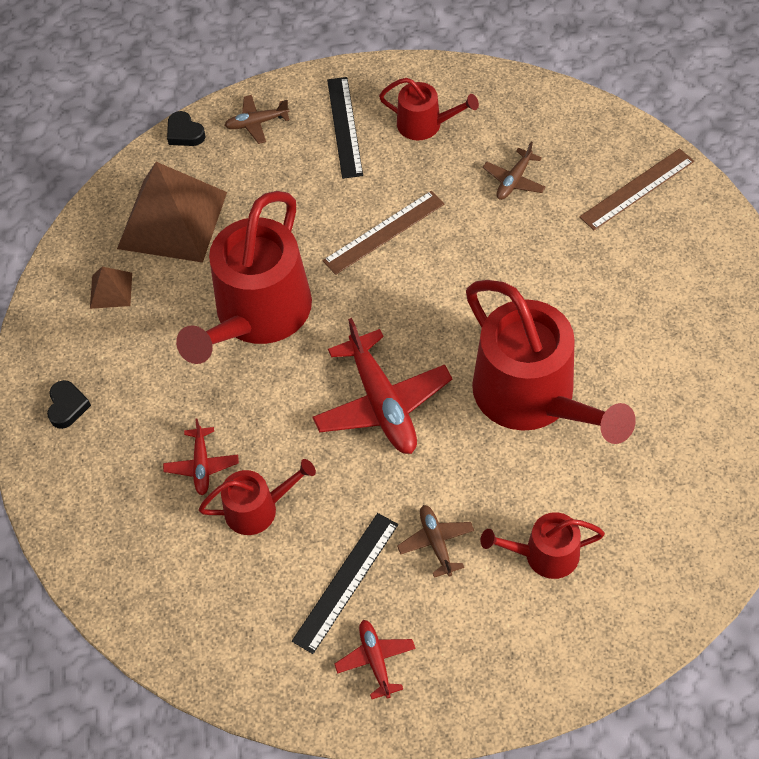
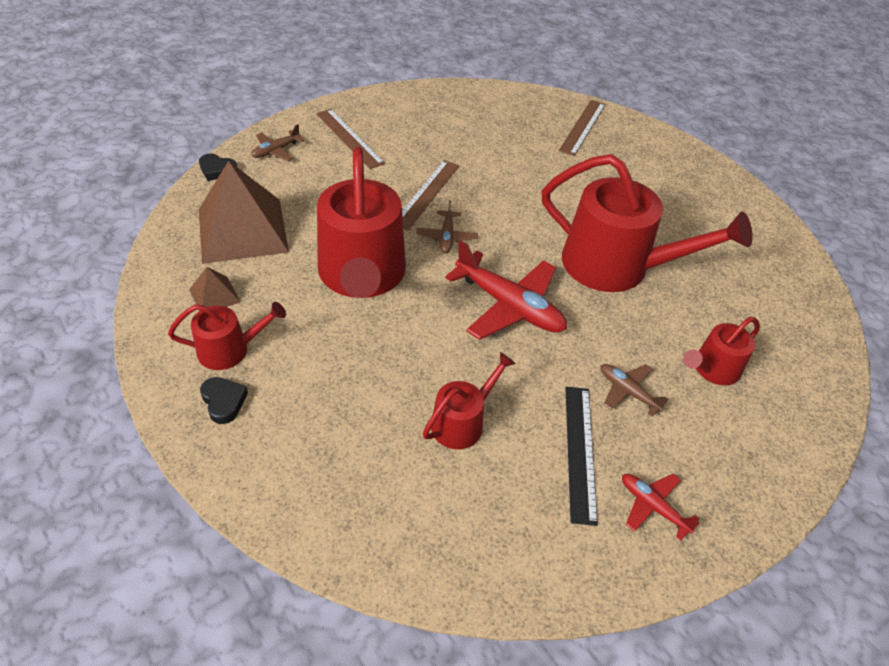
camera: 35 degrees left, 10 degrees down
red plane [163,419,239,495] -> none
black ruler [327,77,363,179] -> brown ruler [316,109,385,169]
red watering can [379,78,479,140] -> red watering can moved to [168,302,286,370]
brown plane [483,141,546,200] -> brown plane moved to [416,200,478,253]

